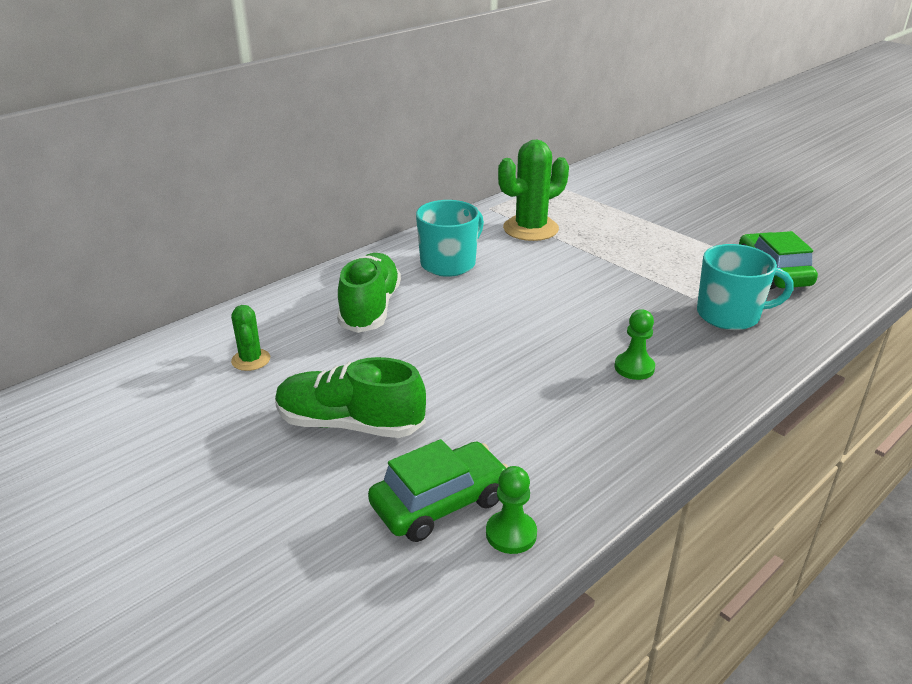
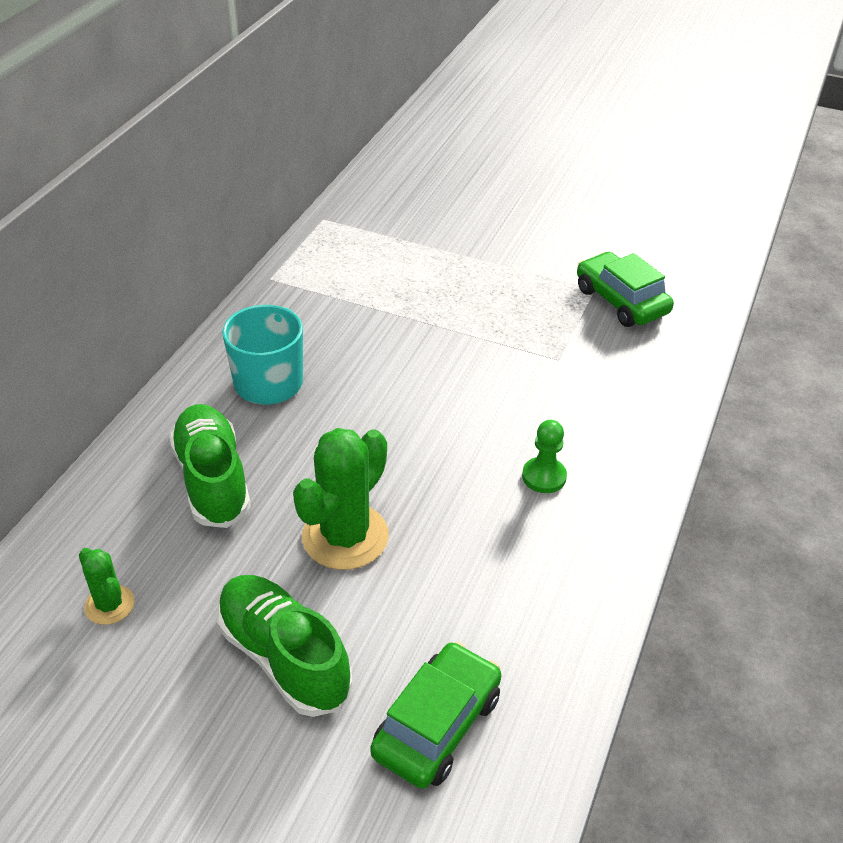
camera: 25 degrees left, 10 degrees up
green shoe [275,357,426,438] -> green shoe turned 60 degrees clockwise [217,575,352,717]
green pawn [486,466,537,554] -> none
green cactus [498,140,569,241] -> green cactus moved to [293,428,389,570]
turquoise mug [697,244,794,330] -> none

